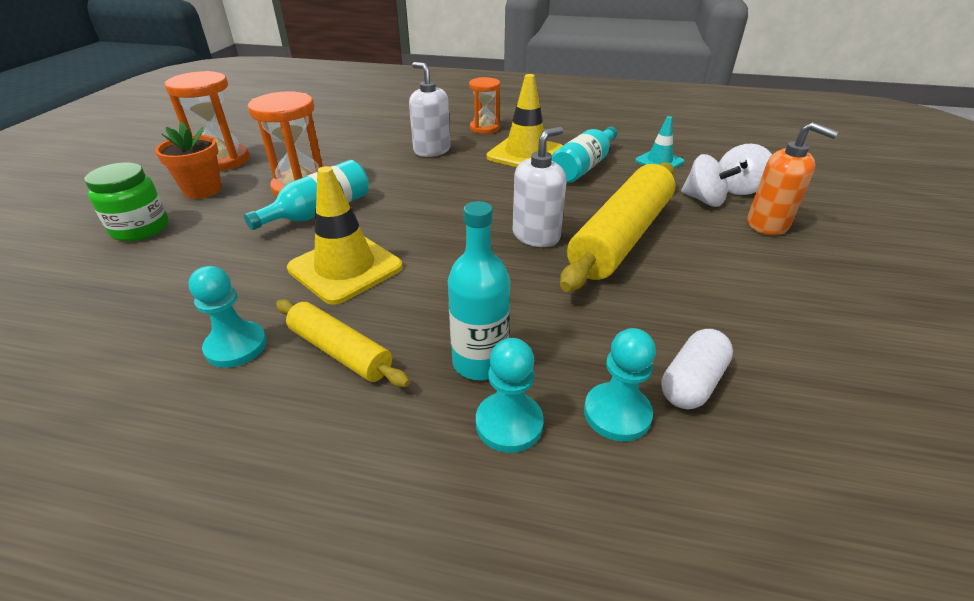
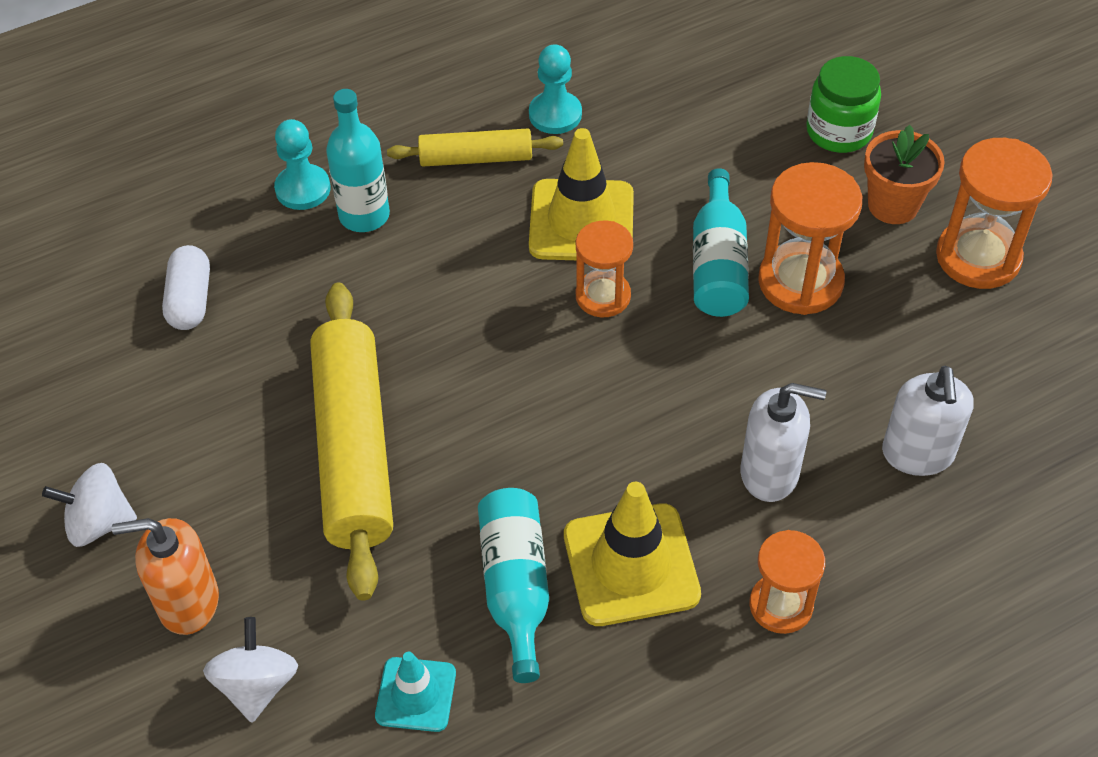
camera: 140 degrees right, 15 degrees up
white soap dispenser [512,127,567,247] -> white soap dispenser moved to [882,366,974,476]
turquoise pawn [584,328,656,442] -> none
white spinning top [681,154,741,207] -> white spinning top moved to [42,463,137,547]
none -> orange hourglass [576,221,633,317]

